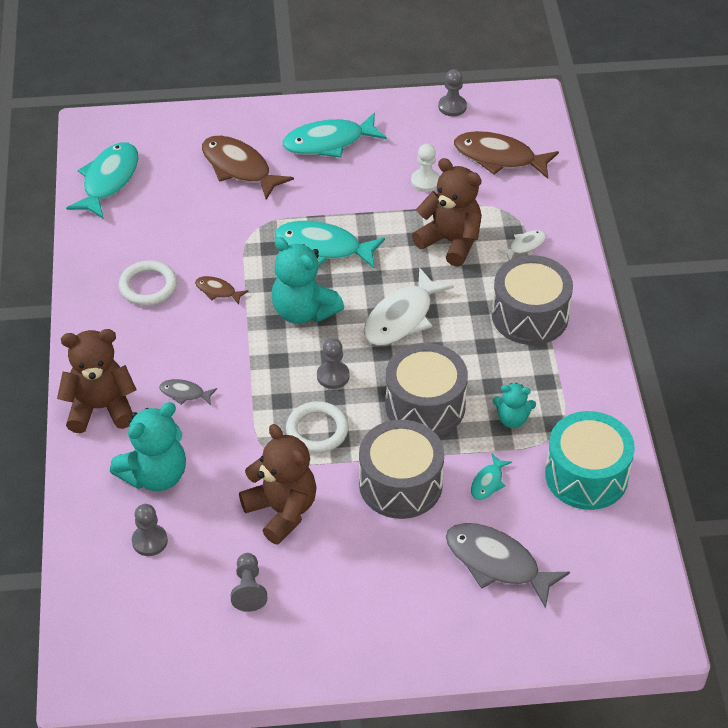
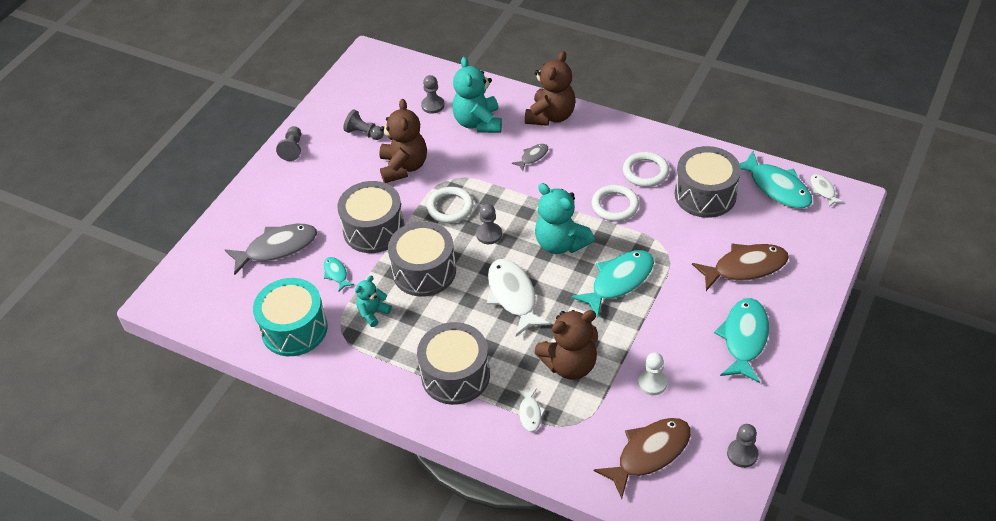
camera: 125 degrees right, 0 degrees up
brown fish [195,276,248,305] -> white ring [592,185,639,222]
brown teddy bear [239,424,317,545] -> brown teddy bear turned 90 degrees counterclockwise [379,99,427,183]
turquoise teddy bear [272,237,344,324] -> turquoise teddy bear turned 120 degrees counterclockwise [535,183,595,254]
none -> grey pawn [276,126,301,161]
none -> grey drum [675,146,741,218]
none -> white fish [810,174,844,207]

